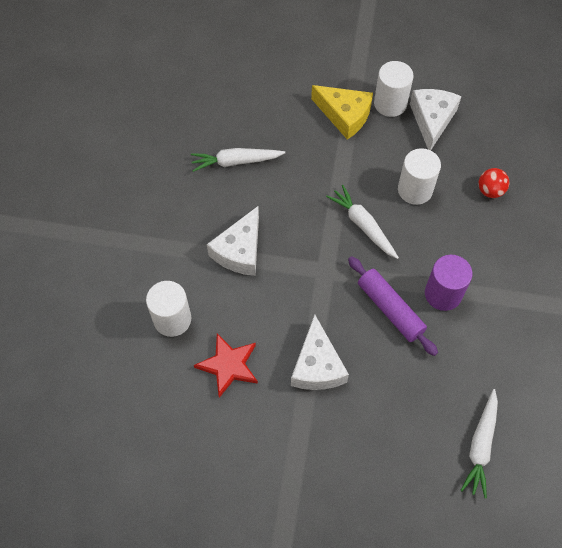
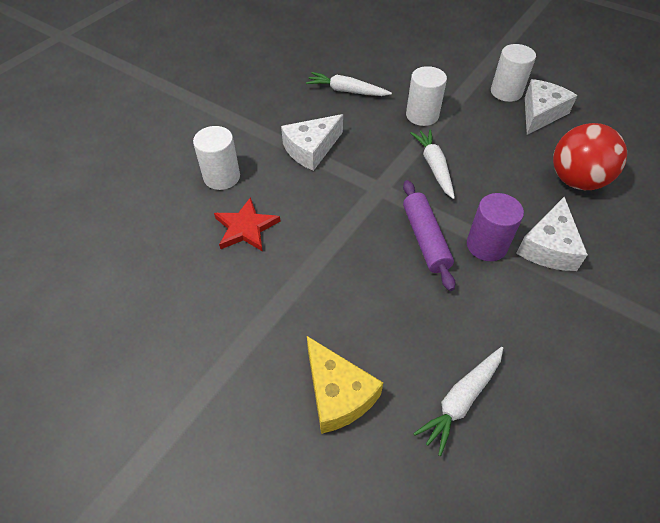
camera: 25 degrees right, 10 degrees down
white cheese [291,315,349,390] -> white cheese moved to [516,197,588,271]
yellow cheese [311,85,373,140] -> yellow cheese moved to [307,336,383,434]
white cylinder [398,148,441,205] -> white cylinder moved to [406,66,447,126]
red ball [478,168,509,198] -> red ball [553,123,627,190], size x2.03

